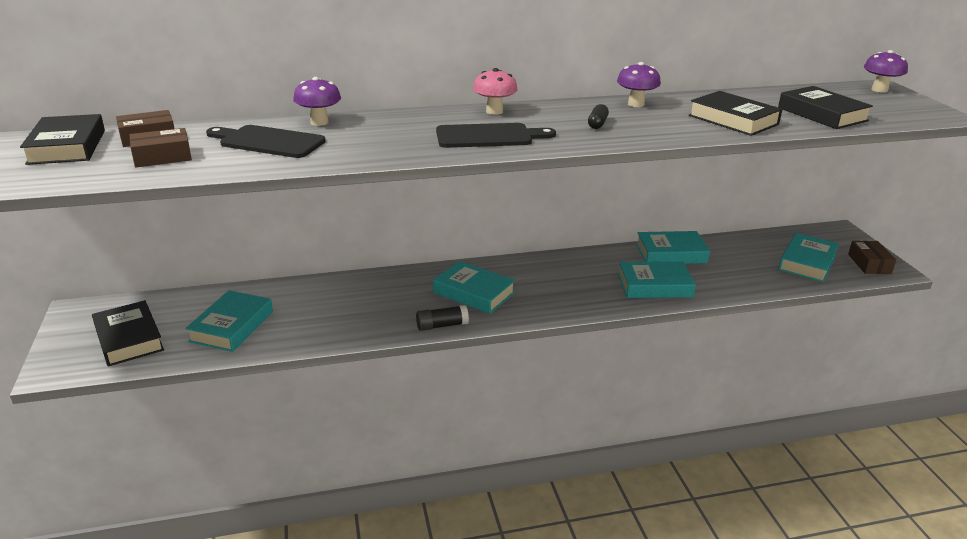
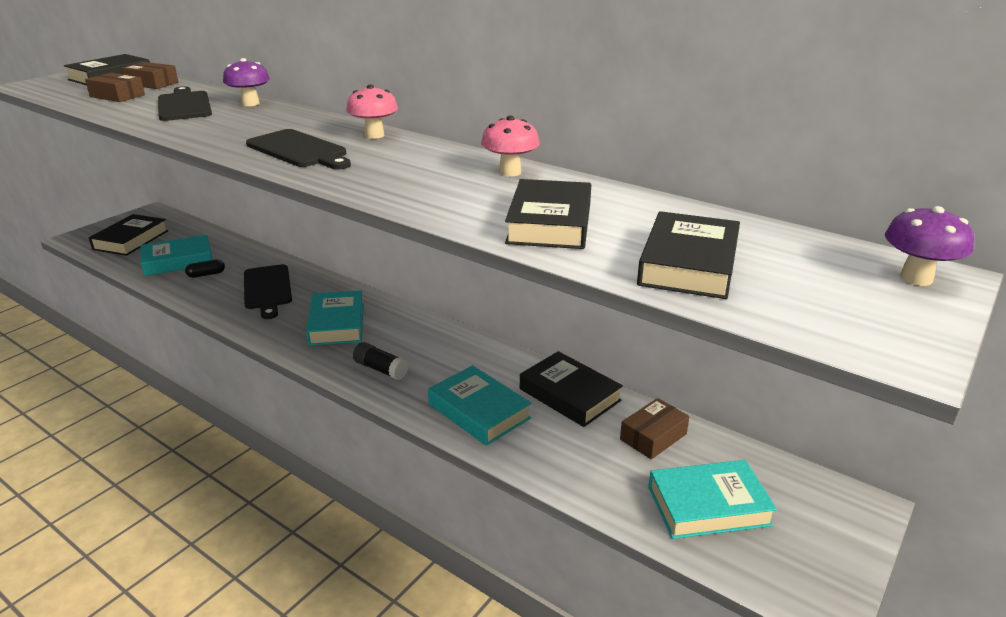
camera: 50 degrees right, 0 degrees up
black glue stick [416,305,469,331] -> black glue stick moved to [353,342,409,380]
black capsule [588,104,609,129] -> black capsule moved to [185,259,225,278]
purple mushroom [617,62,661,107] -> pink mushroom [481,116,540,177]
turquoise book [636,231,710,264] -> black book [520,351,623,427]
brown box [848,241,896,274] -> brown box moved to [620,398,690,459]
none -> black cutting board [244,264,292,319]

